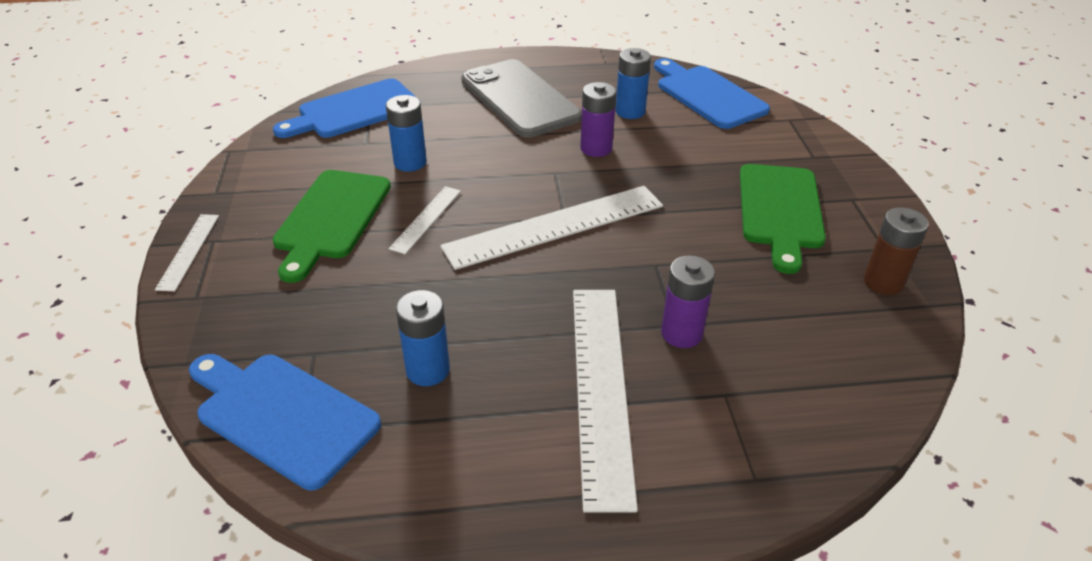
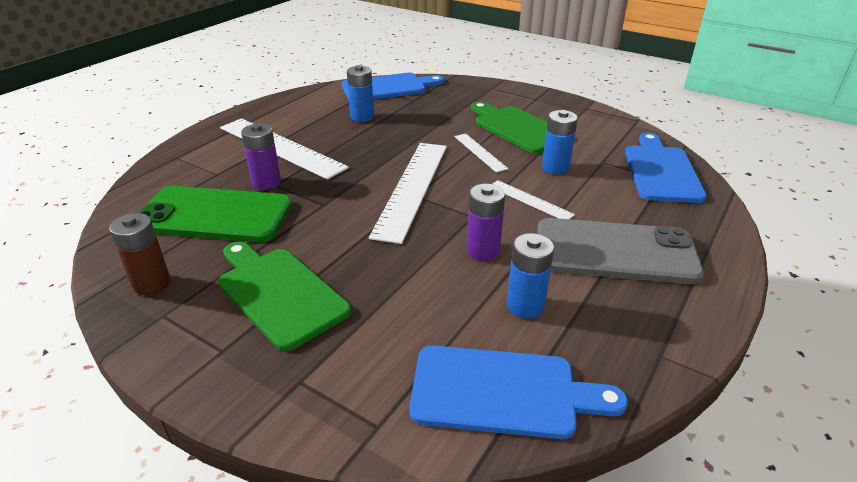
camera: 130 degrees right, 5 degrees down
white ruler [155,214,219,291] -> white ruler moved to [492,180,575,219]
none -> green phone [139,186,292,242]

